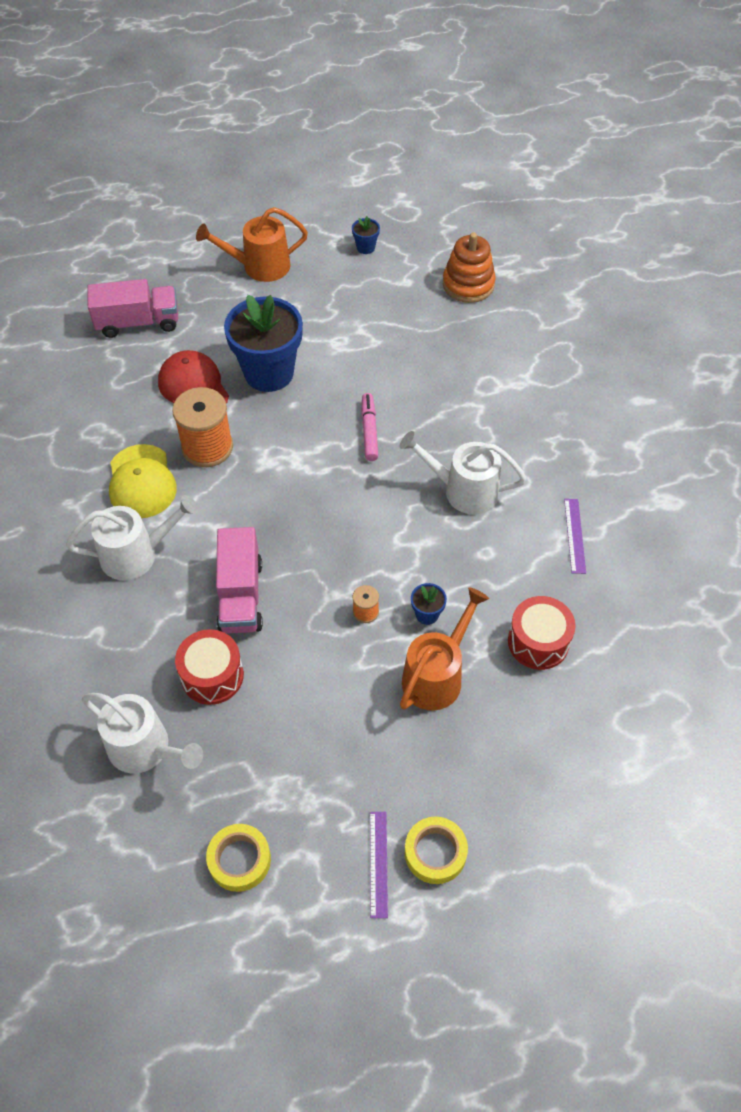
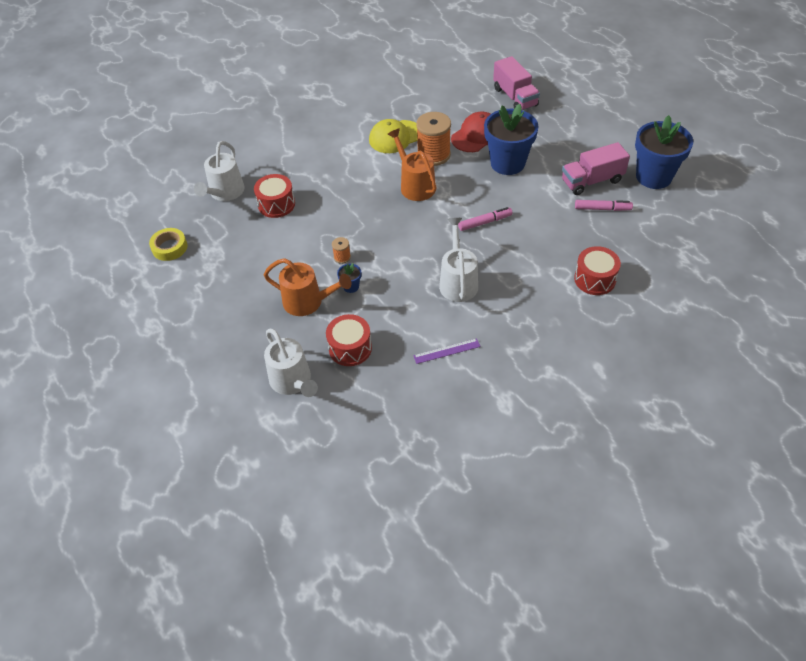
camera: 75 degrees right, 5 degrees down
white watering can [66,495,198,581] -> white watering can moved to [264,329,318,397]
orange watering can [196,207,308,282] -> orange watering can moved to [388,128,437,201]
pink truck [216,527,263,634] -> pink truck moved to [562,142,630,195]
blue flower pot [352,216,380,254] -> blue flower pot [635,115,693,189], size x2.45
purple ruler [370,812,388,918] -> none
yellow tape [405,817,468,884] -> none
orange stacking toy [443,233,496,303] -> none
none -> red drum [574,246,621,295]
none -> pink marker [575,200,633,211]

